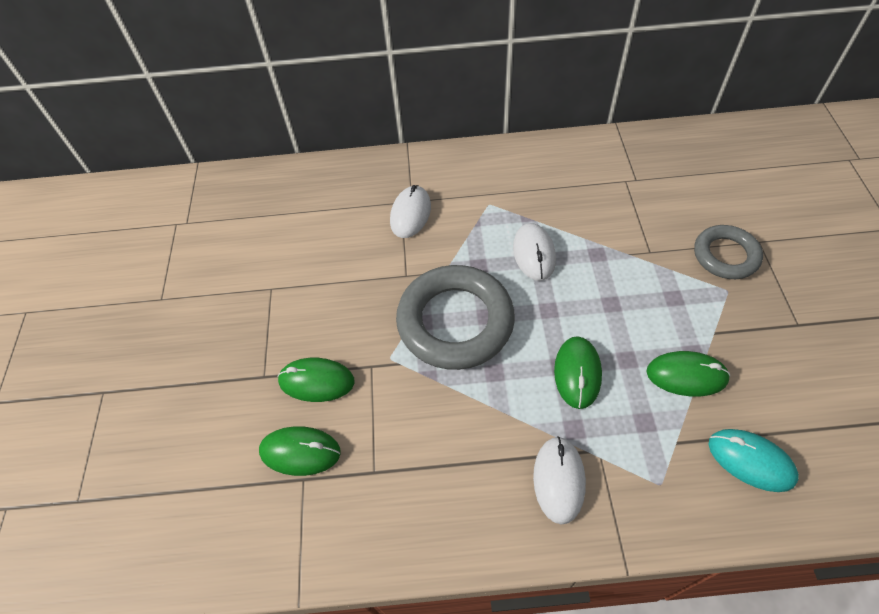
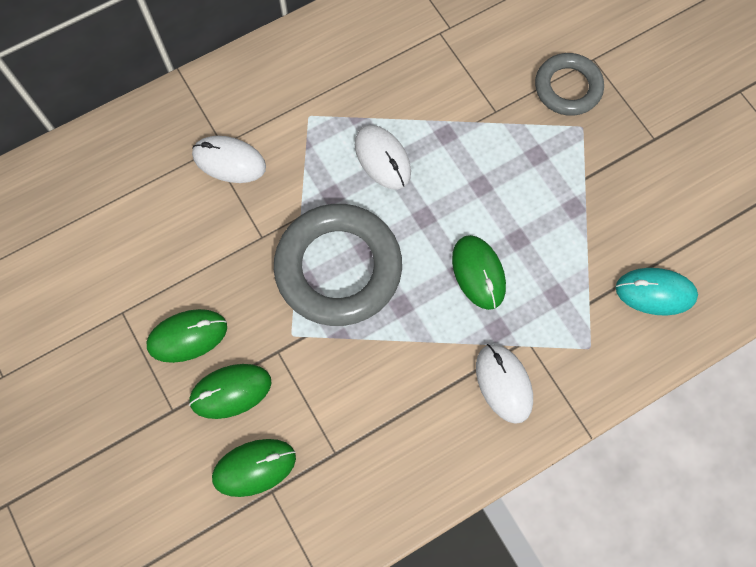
camera: 30 degrees left, 15 degrees up
white mouse [390,185,431,238] -> white mouse turned 60 degrees counterclockwise [192,136,266,183]
green mouse [646,351,730,396] -> green mouse moved to [147,309,227,363]

